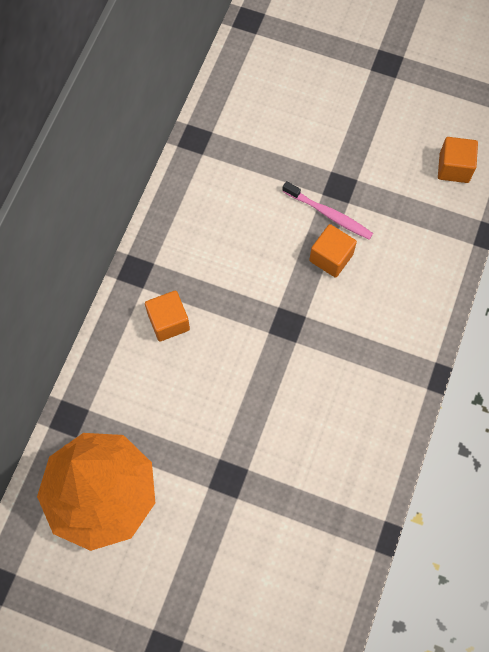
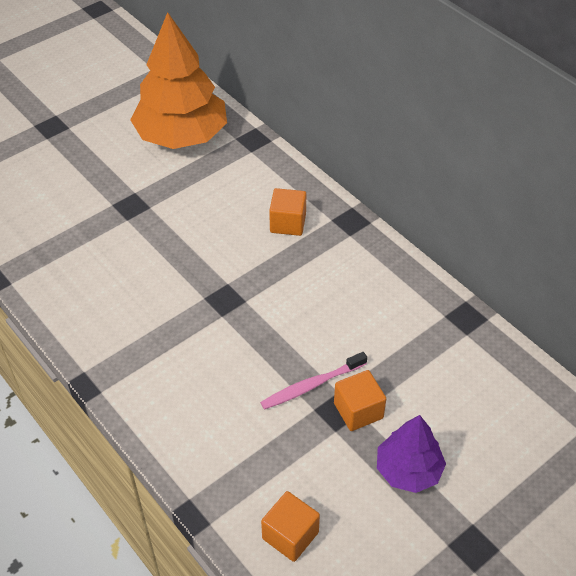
camera: 120 degrees right, 20 degrees down
orange cube [309,224,357,278] -> orange cube moved to [334,370,386,431]
none -> purple tree [377,415,446,493]

